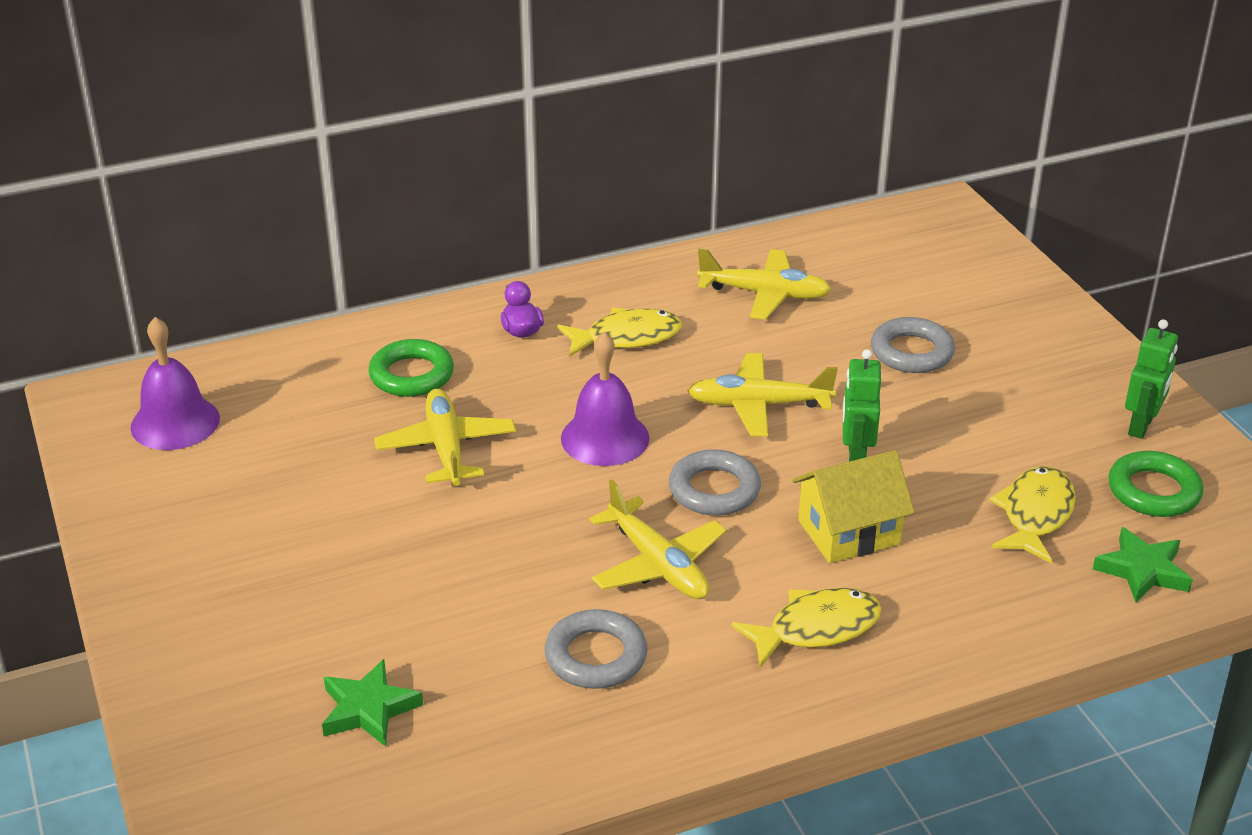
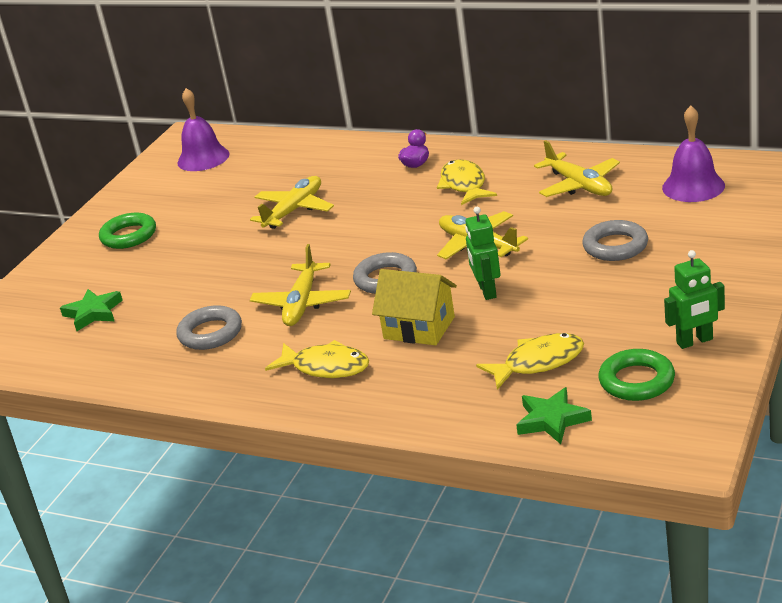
camera: 50 degrees right, 5 degrees down
green ring [368,339,454,397] -> green ring moved to [99,213,156,249]
yellow fish [557,307,682,357] -> yellow fish turned 135 degrees counterclockwise [437,159,497,205]
purple bell [561,332,650,466] -> purple bell moved to [662,106,725,202]
green robot [843,349,881,462] -> green robot turned 60 degrees counterclockwise [465,207,501,300]

